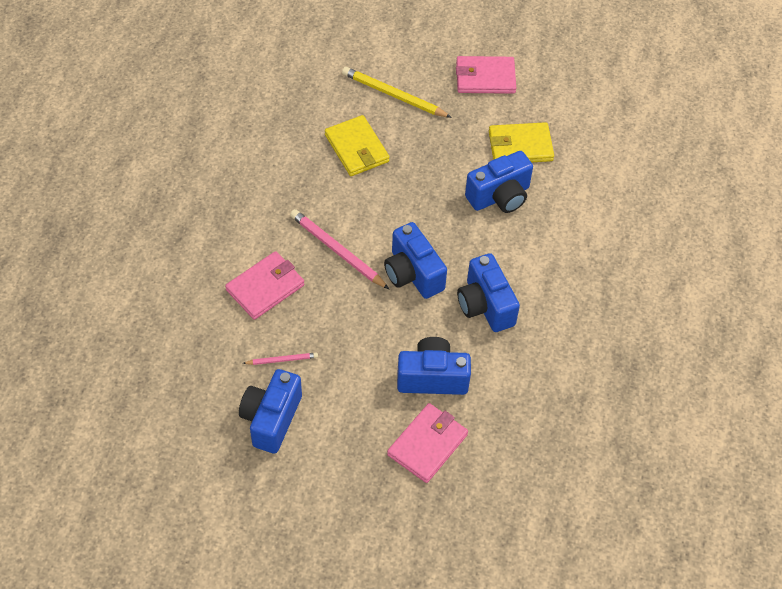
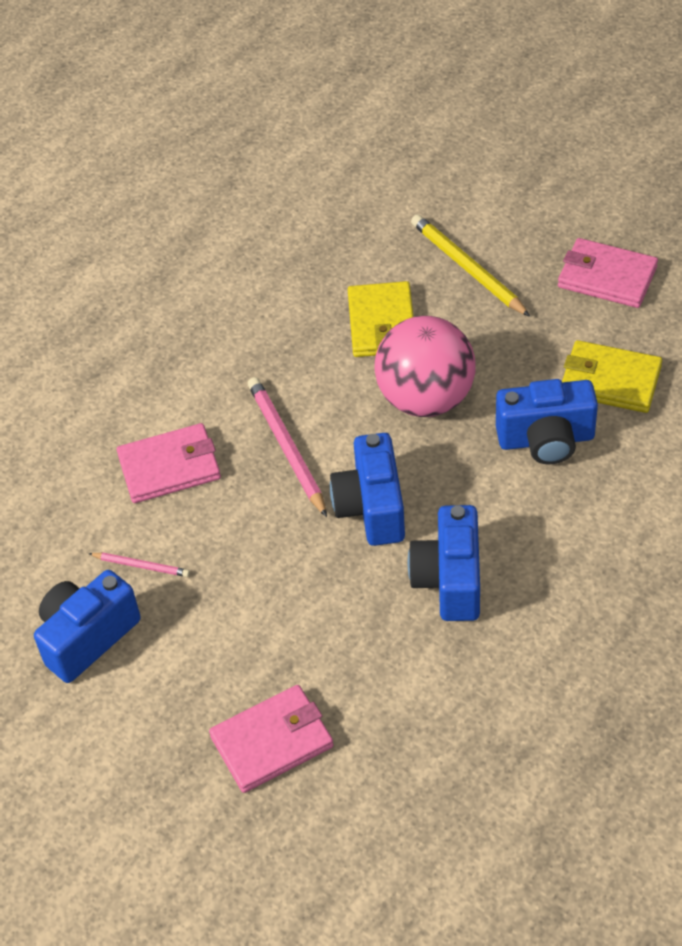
camera: 30 degrees right, 5 degrees down
blue camera [397,337,471,395] -> none
none -> pink ball [374,316,476,417]

